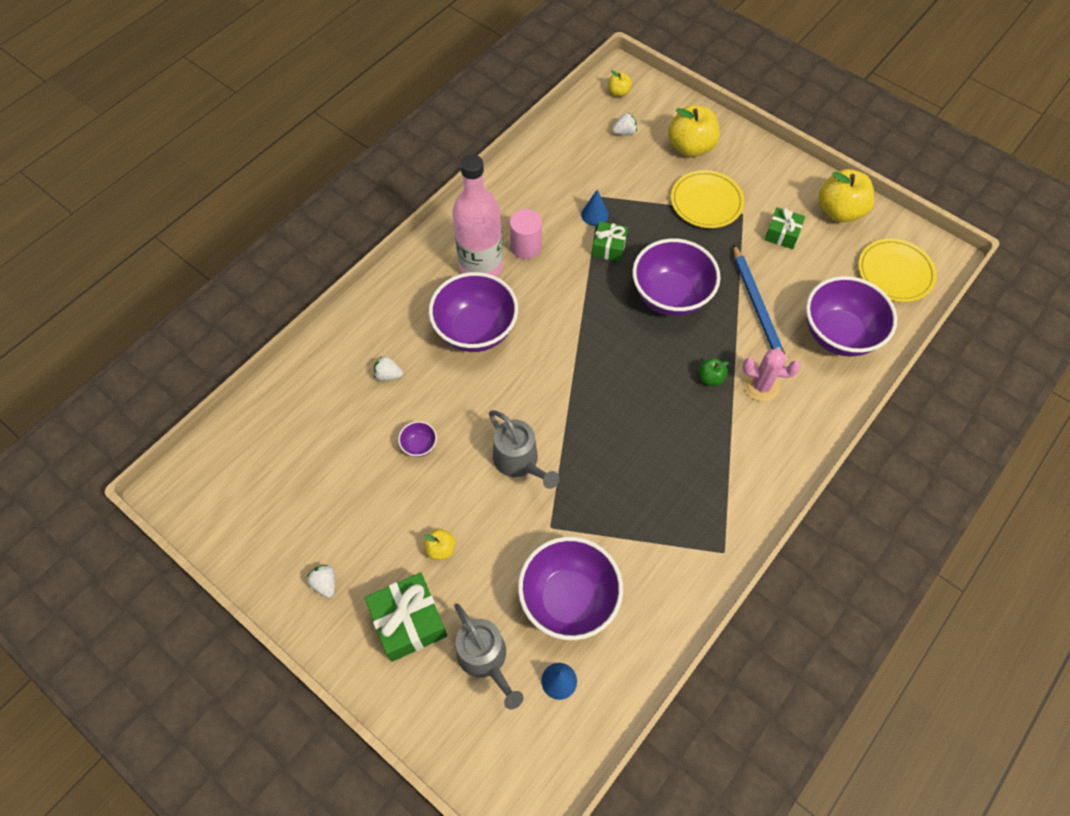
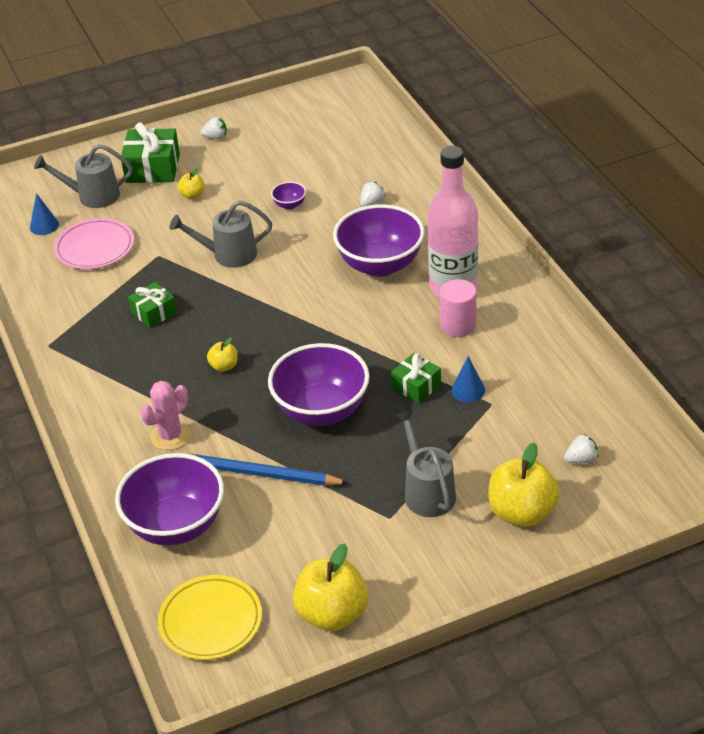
camera: 120 degrees right, 20 degrees down
purple bowl [518,537,623,640] -> pink plate [54,218,134,269]
yellow apple [608,70,632,97] -> yellow apple moved to [207,337,238,372]
white strawberry [612,113,637,135] -> white strawberry turned 120 degrees counterclockwise [564,434,598,464]
yellow plate [671,170,744,228] -> grey watering can [395,409,456,517]
green apple [699,358,728,386] -> none
green gift [765,207,805,249] -> green gift moved to [128,282,177,328]

